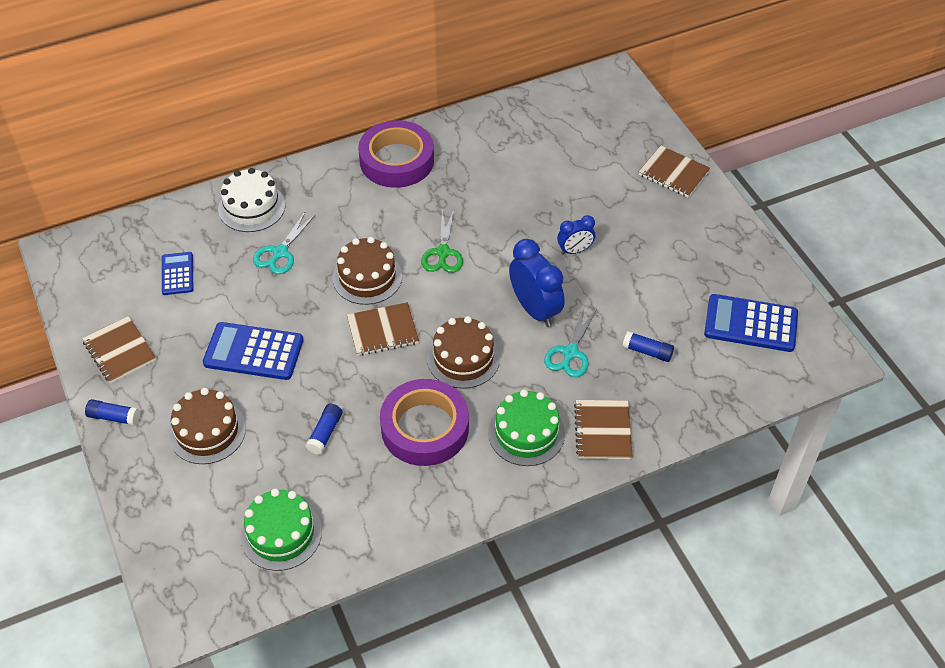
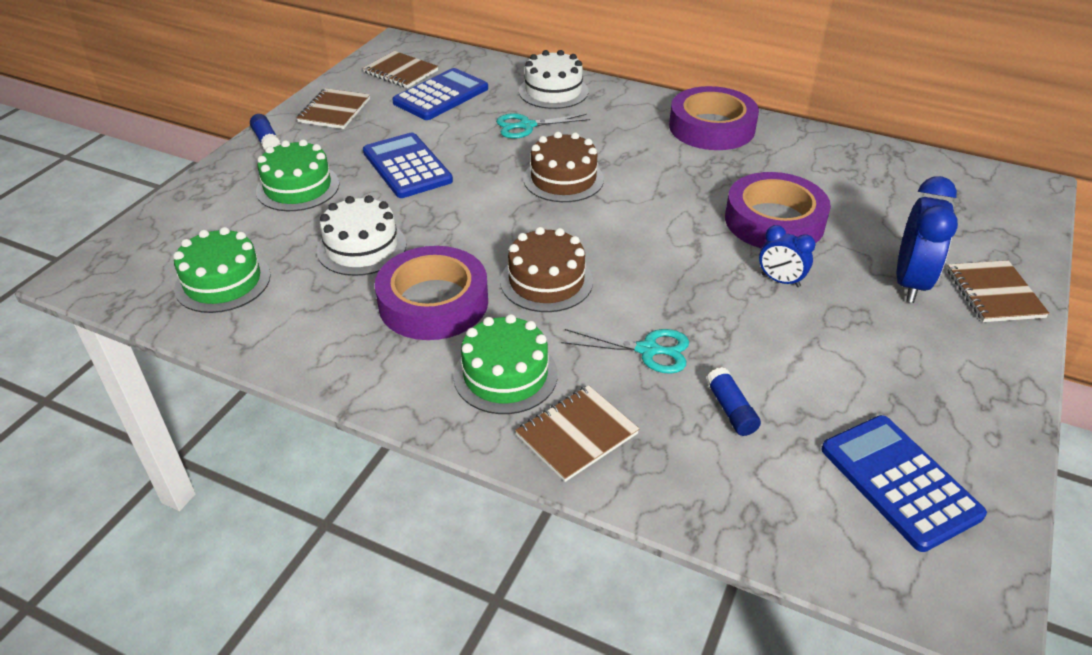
camera: 50 degrees right, 10 degrees down
blue calculator [162,252,194,295] -> blue calculator [392,68,488,120], size x1.69
brown cake [169,388,246,464] -> green cake [256,139,339,211]
blue glue stick [306,404,343,455] -> white cake [317,195,406,276]
brown notebook [347,302,419,356] -> brown notebook moved to [363,51,438,88]
green scissors [421,209,463,273] -> none
blue clock [509,239,565,327] -> blue clock moved to [897,176,958,303]
turquoise scissors [544,305,597,377] -> turquoise scissors turned 150 degrees counterclockwise [561,329,689,374]
none -> purple tape [725,172,831,249]

